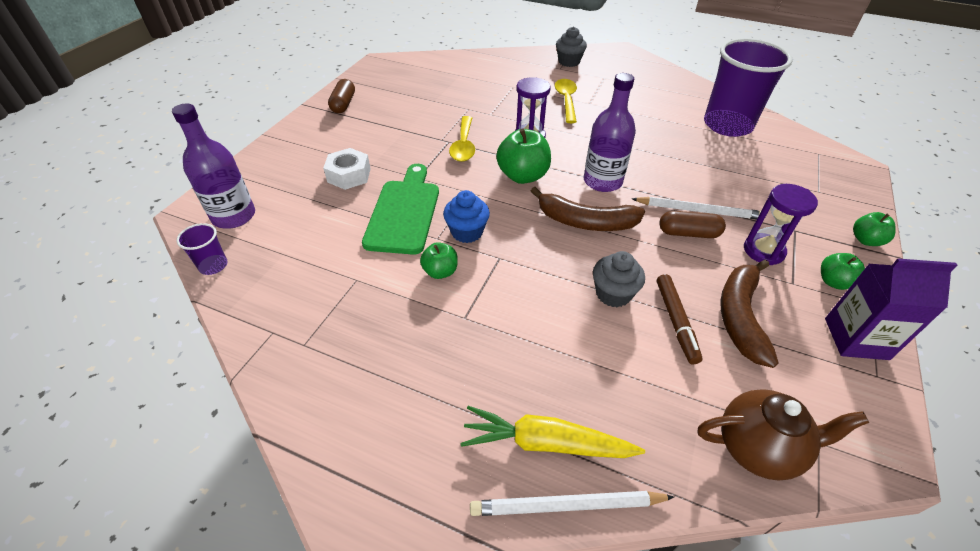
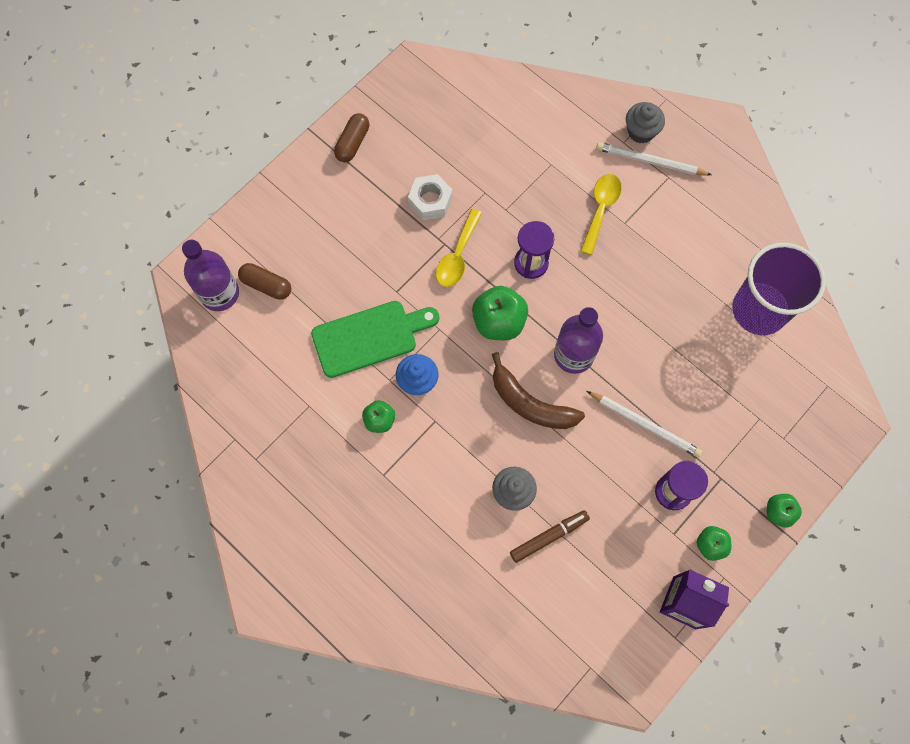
camera: 20 degrees right, 25 degrees up
purple cup [176,223,227,275] -> none
white nut [323,148,371,190] -> white nut moved to [408,174,452,220]
green cutting board [362,164,439,255] -> green cutting board turned 45 degrees clockwise [311,301,439,378]
yellow carrot [460,406,645,458] -> none
white pencil [470,491,674,516] -> white pencil moved to [596,142,712,175]
brown marker [657,274,703,364] -> brown marker turned 135 degrees counterclockwise [510,510,590,563]
brown capsule [659,211,726,238] -> brown capsule moved to [238,263,291,300]
brown teapot [697,389,869,481] -> none
brown banana [720,259,779,368] -> none

